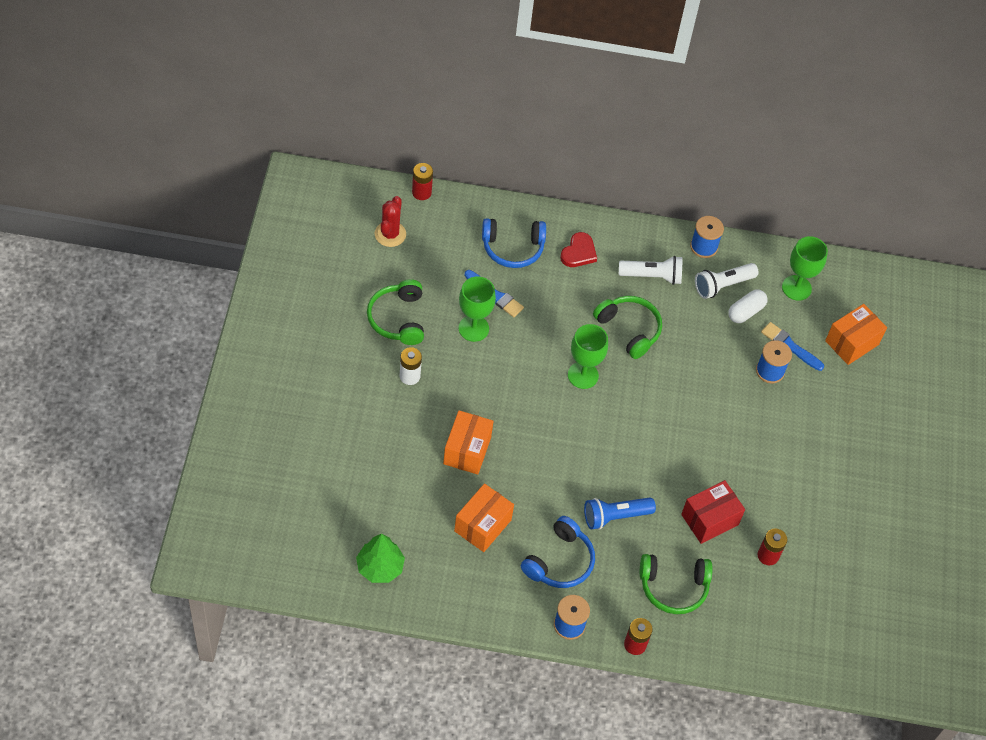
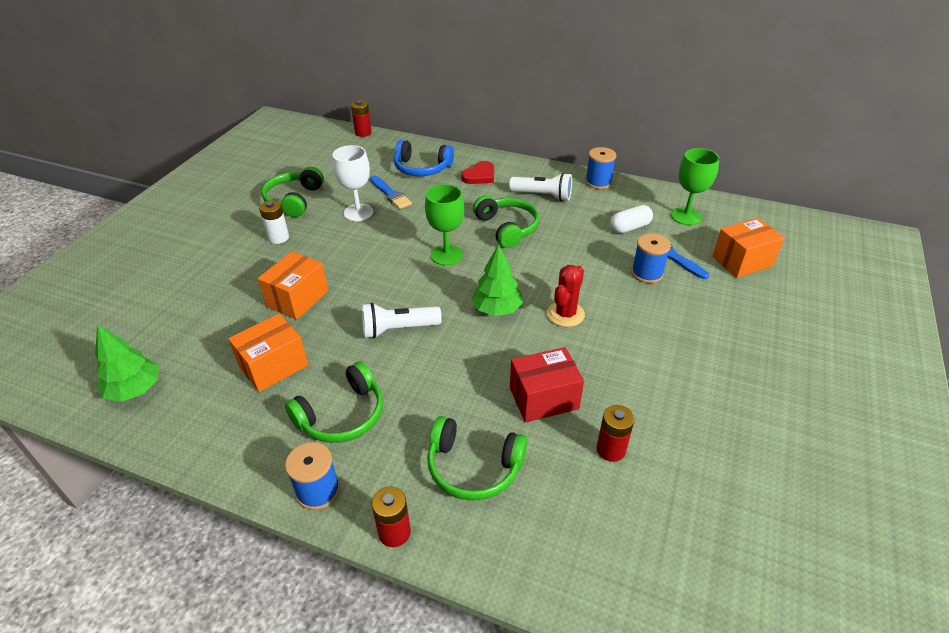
camera: 20 degrees right, 15 degrees down
red cactus [375,196,406,247] -> red cactus moved to [547,265,585,327]
green goblet [459,277,496,342] -> white goblet [332,145,373,221]
blue headphones [521,516,595,588] -> green headphones [285,361,383,443]
blue flashlight [584,497,656,530] -> none
white flashlight [695,263,759,299] -> white flashlight moved to [362,303,442,338]
none -> green tree [471,244,523,316]

